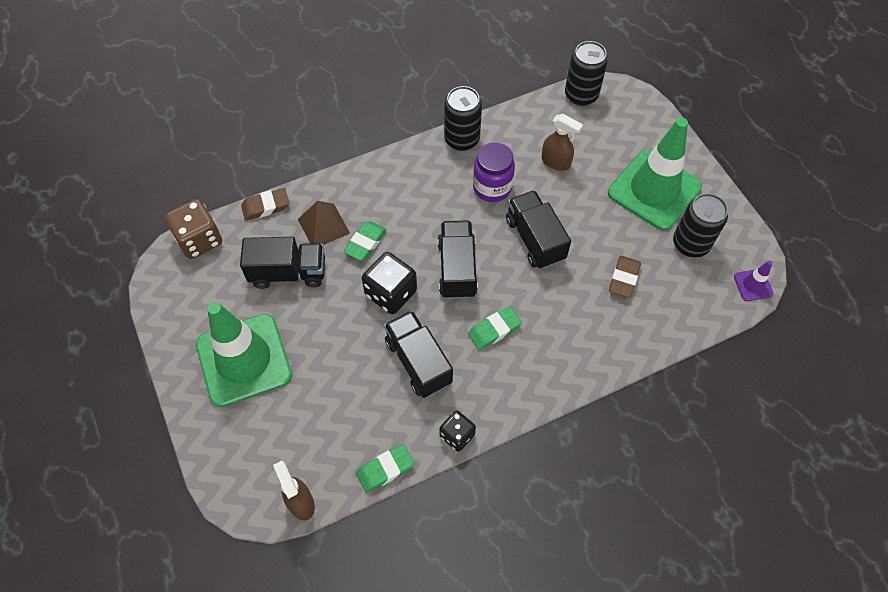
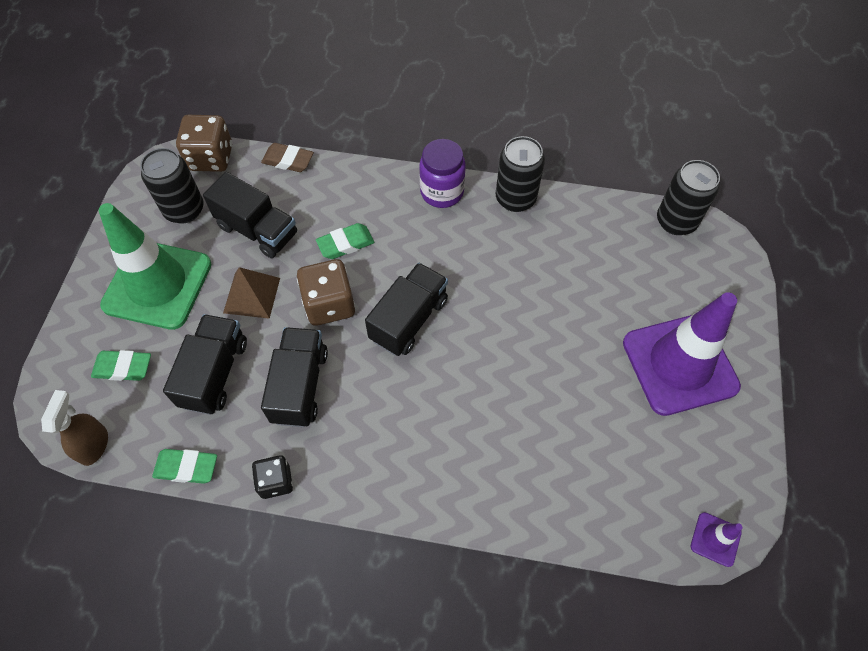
camera: 35 degrees right, 0 degrees up
brown pyramid [298,201,350,245] -> brown pyramid moved to [223,267,280,319]
black dice [362,252,417,314] -> brown dice [297,259,355,326]
green eraser [468,306,522,350] -> green eraser moved to [91,350,151,381]
purple jar [473,142,515,202] -> purple jar moved to [419,139,466,208]
black truck [506,190,571,269] -> black truck moved to [163,314,247,415]
brown spray bottle [542,114,583,171] -> none
green traffic cone [608,118,702,230] -> purple traffic cone [623,292,741,416]
brown eraser [609,256,641,298] -> none
black can [673,193,728,257] -> black can moved to [140,148,204,224]

